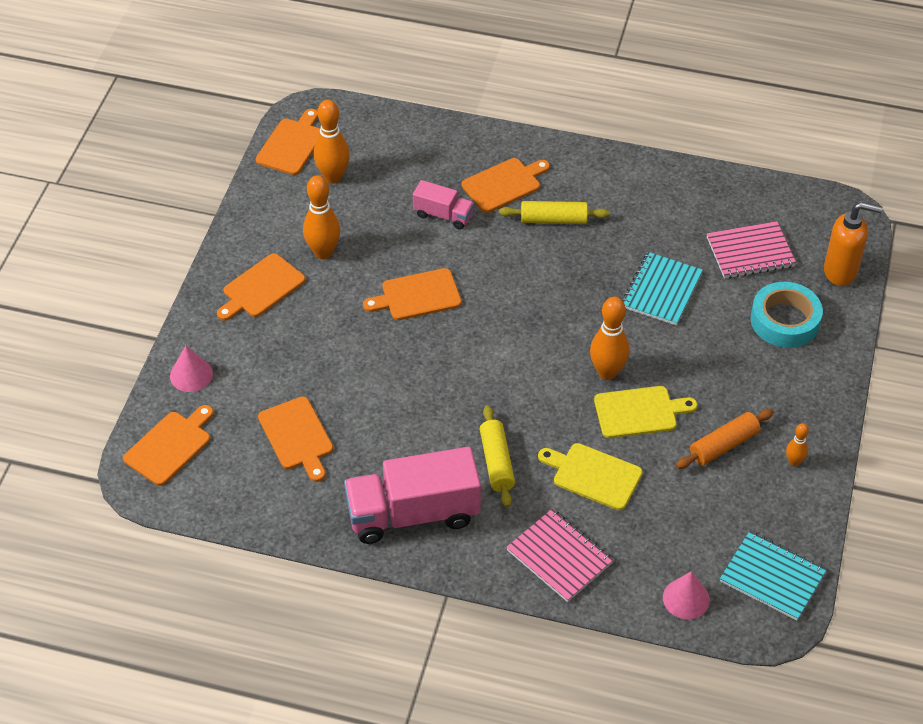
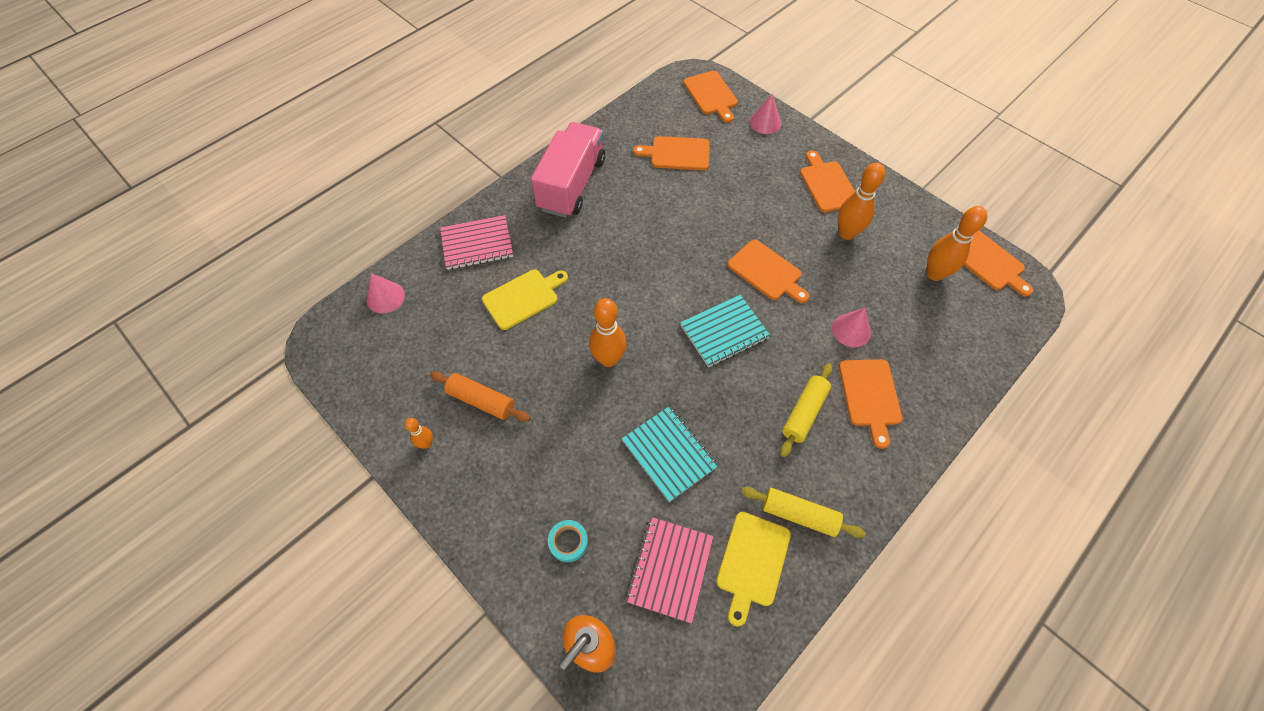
camera: 120 degrees right, 10 degrees up
orange cutting board [363,268,462,320] -> orange cutting board turned 120 degrees clockwise [728,240,809,303]
pink truck [413,180,474,230] -> pink cone [832,308,871,347]
yellow rolling pin [480,405,515,508] -> yellow rolling pin moved to [741,487,866,538]
yellow cutting board [594,386,698,438] -> yellow cutting board moved to [716,512,791,627]
orange rolling pin [676,409,774,469] -> orange rolling pin turned 60 degrees counterclockwise [430,372,530,422]
turquoise notebook [720,531,827,620] -> turquoise notebook moved to [680,295,771,367]
turquoise tape [751,282,823,348] -> turquoise tape [548,520,588,562], size x0.52

